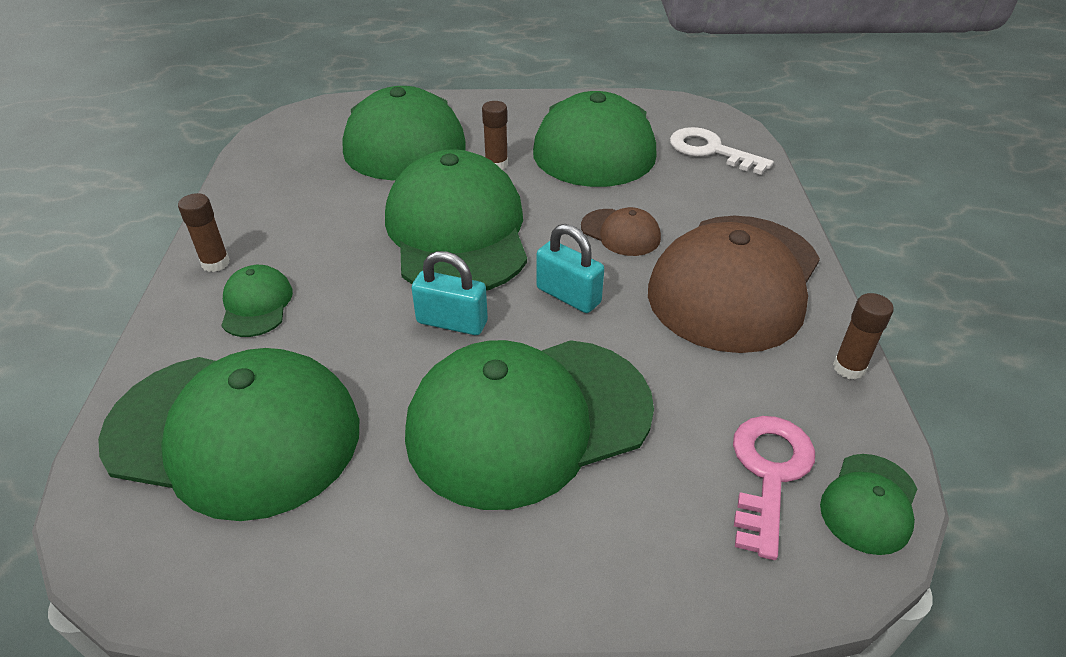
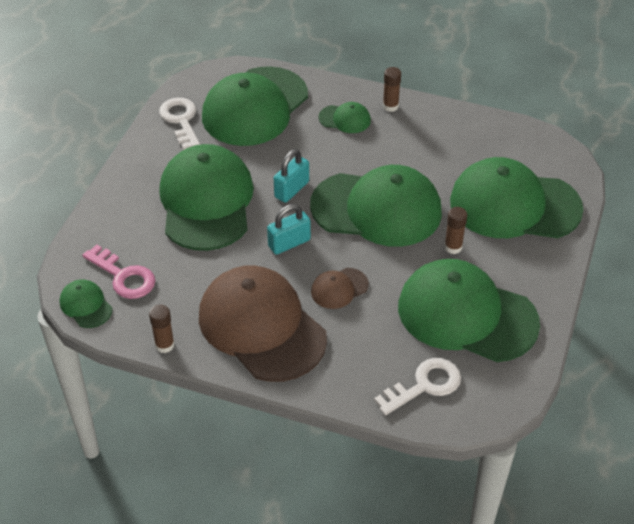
camera: 110 degrees right, 5 degrees up
none -> white key [159,98,200,150]

